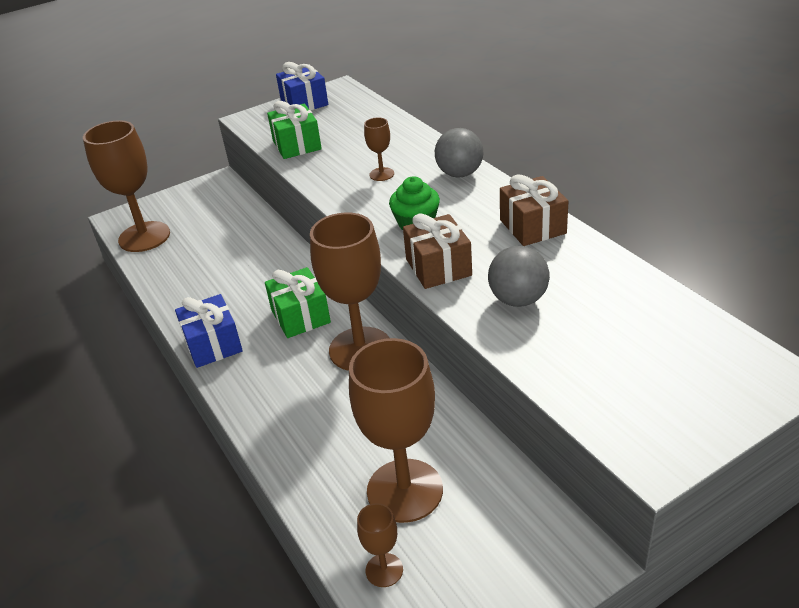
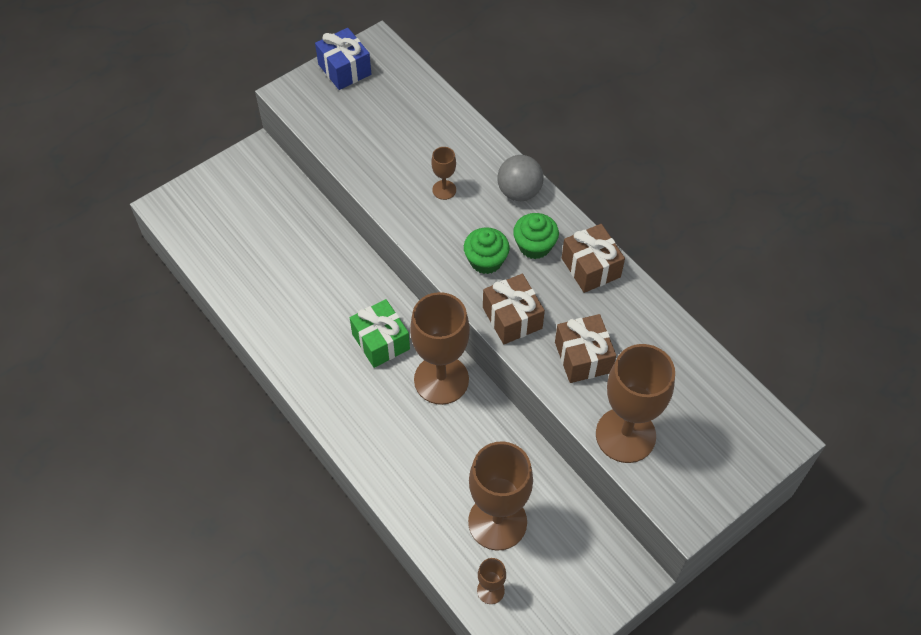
camera: 10 degrees left, 20 degrees up
brown goblet [83,120,170,252] -> brown goblet moved to [596,344,675,463]
blue gift [175,294,243,368] -> none
green gift [267,101,322,159] -> none
grey ball [488,246,550,307] -> brown gift [555,314,616,383]
none -> green cupcake [513,213,559,259]

